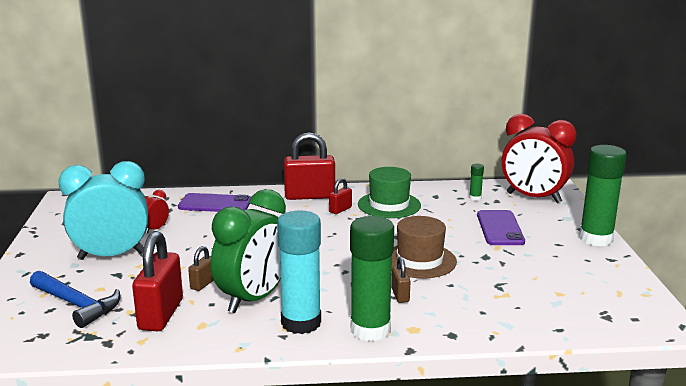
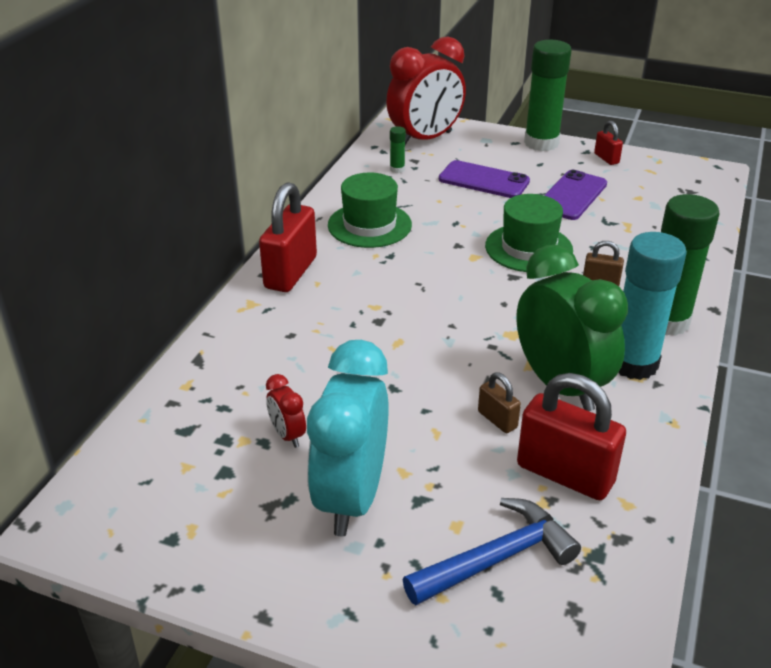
camera: 65 degrees left, 15 degrees up
purple phone [178,193,251,212] -> purple phone moved to [544,170,607,220]
red padlock [329,178,352,214] -> red padlock moved to [594,121,623,165]
brown hat [391,216,457,279] -> green hat [485,194,573,272]

